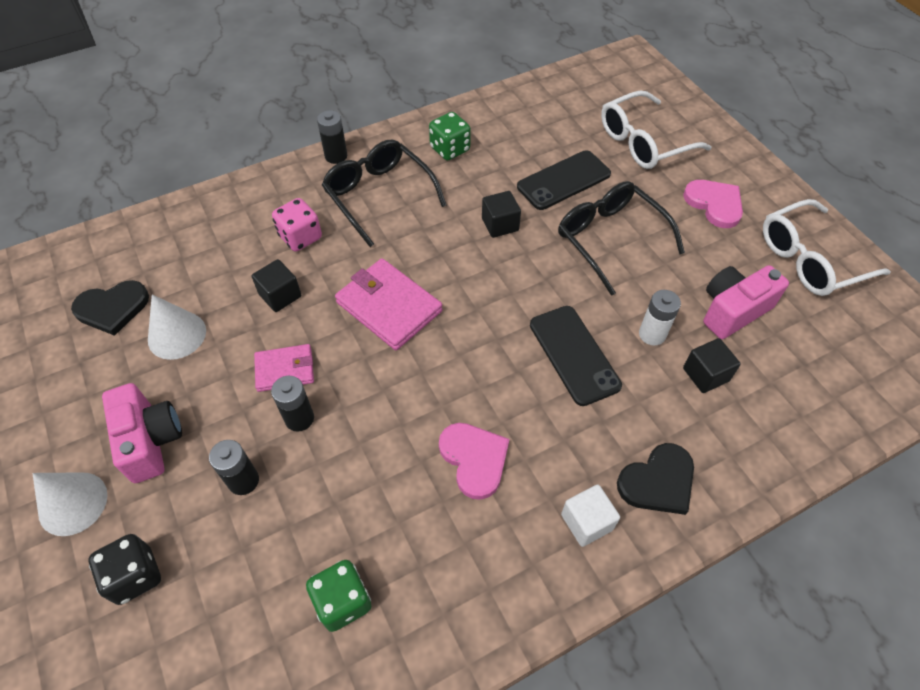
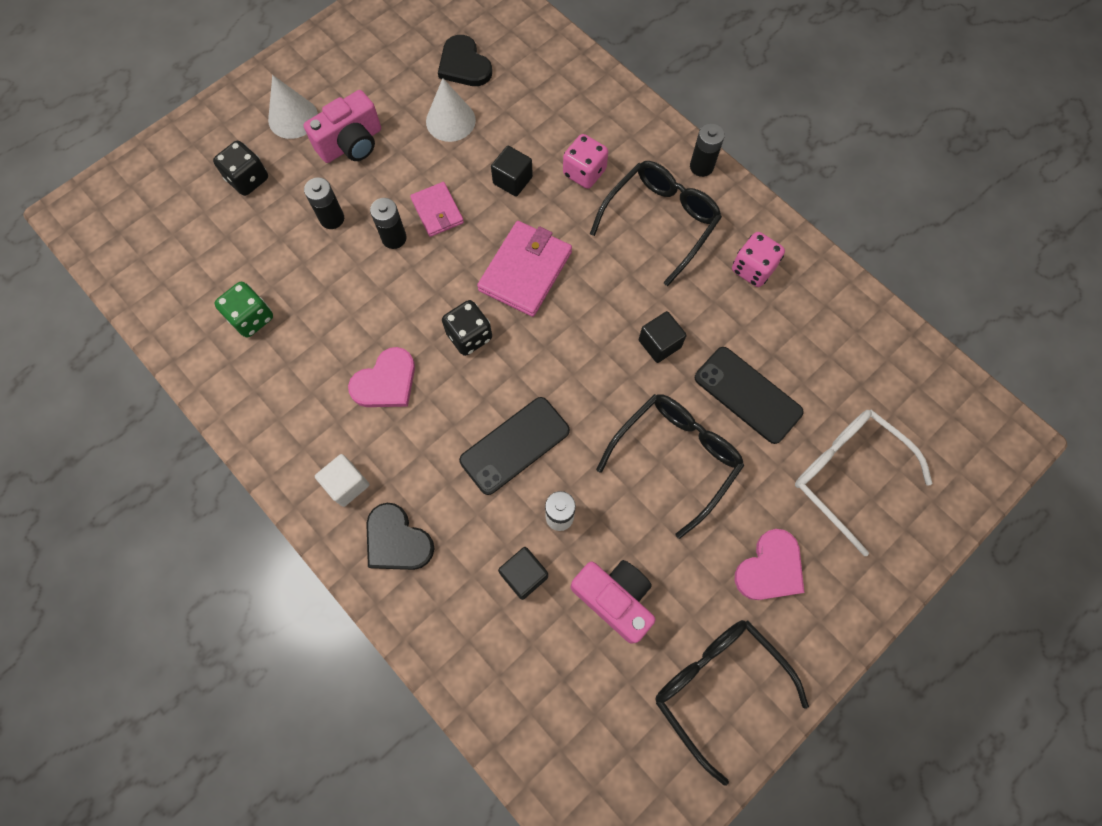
camera: 75 degrees right, 15 degrees up
green dice [429,112,471,160] -> pink dice [732,232,785,287]
white glasses [763,199,891,296] -> black glasses [655,620,809,786]
none -> black dice [442,300,492,356]

